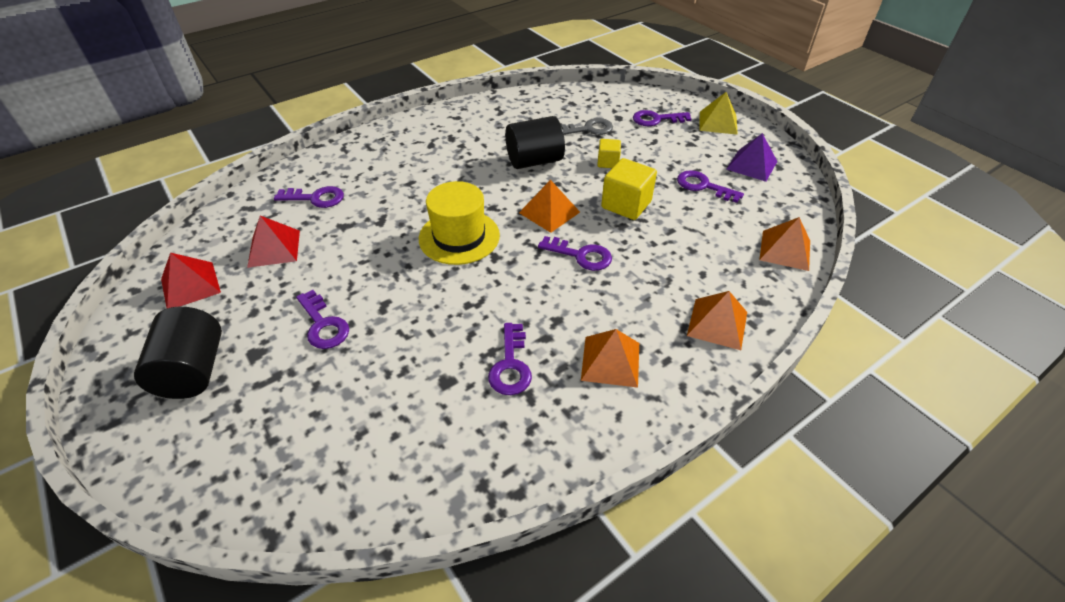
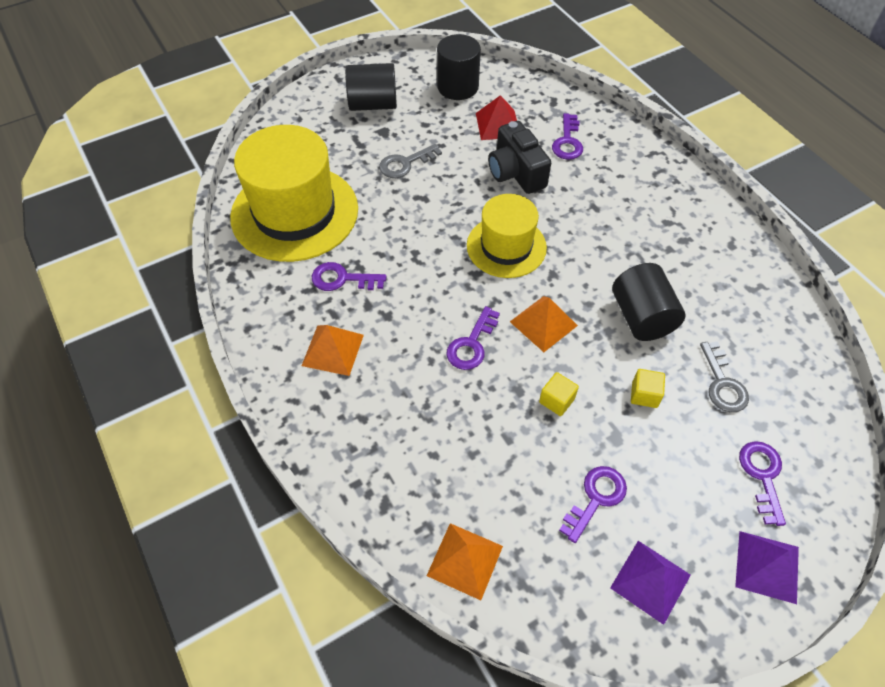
camera: 95 degrees right, 10 degrees up
red pyramid [161,253,221,308] -> black cylinder [437,34,481,100]
purple key [296,290,349,349] -> grey key [379,144,442,178]
yellow cube [601,158,657,220] -> yellow cube [539,372,579,416], size x0.58
orange pyramid [687,291,747,350] -> none
yellow pyramid [699,92,738,135] -> purple pyramid [735,531,799,604]
none -> yellow hat [230,125,358,262]
none -> black camera [488,121,551,194]

